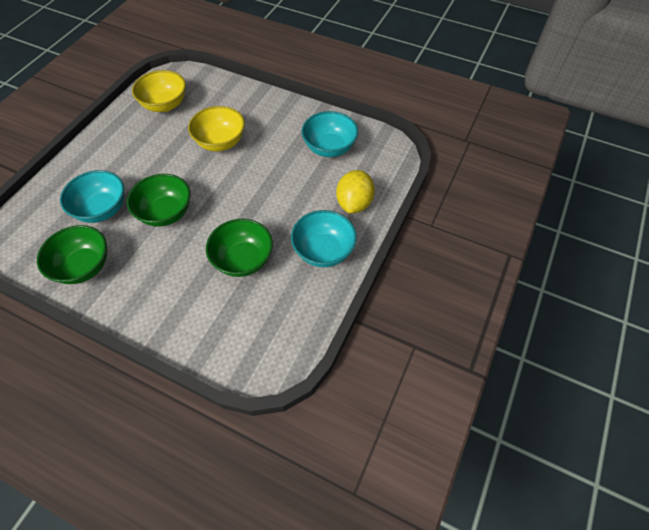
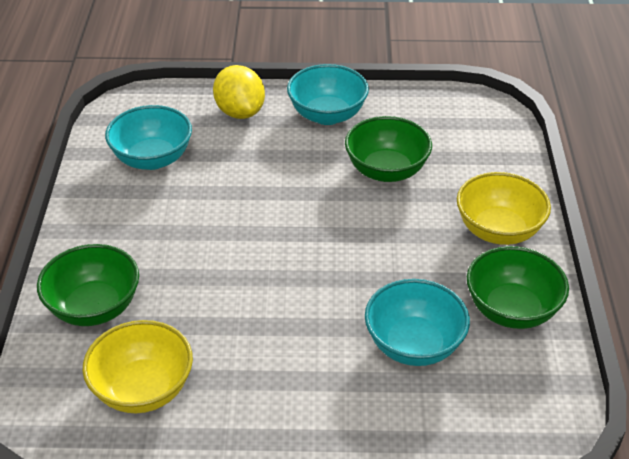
camera: 115 degrees left, 15 degrees down
green bowl [127,174,191,227] -> green bowl moved to [37,244,139,326]
yellow bowl [188,106,245,151] -> yellow bowl moved to [457,172,551,245]
yellow lemon [336,170,375,213] -> yellow lemon turned 75 degrees clockwise [213,65,265,119]

